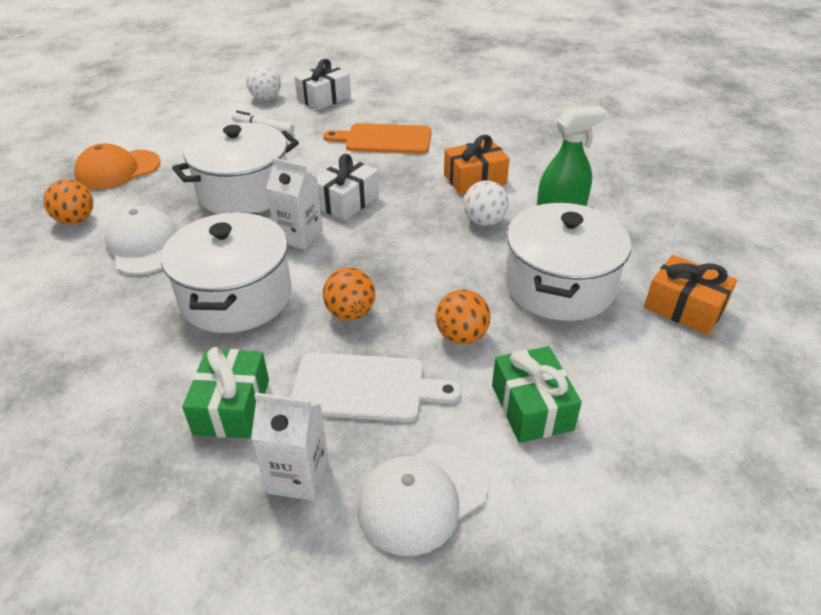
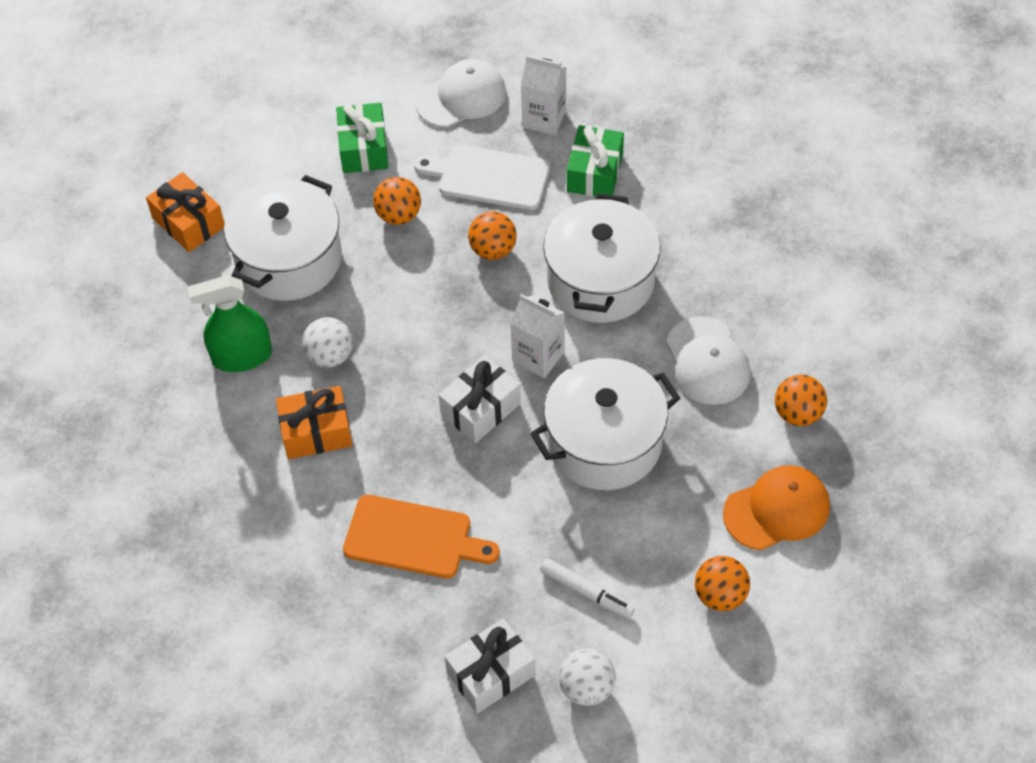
camera: 170 degrees left, 15 degrees up
none -> orange ball [695,556,750,611]

